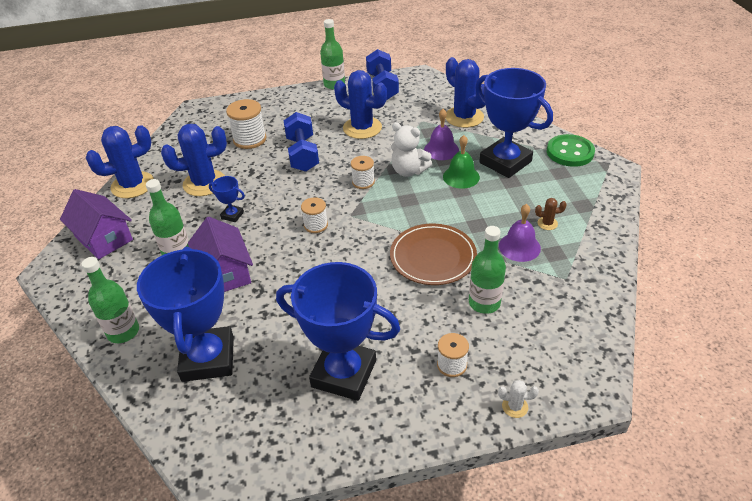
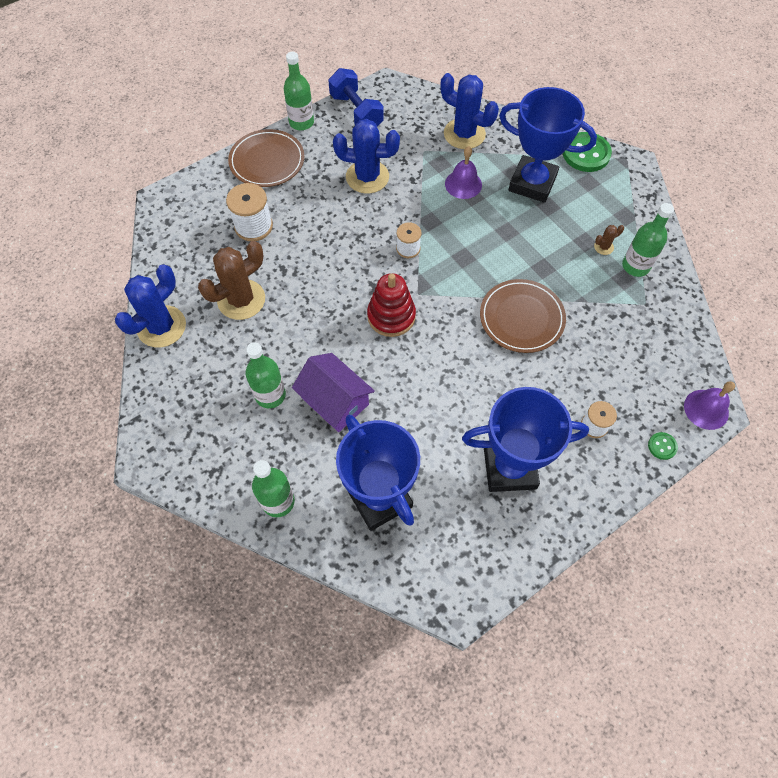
camera: 25 degrees left, 20 degrees up
purple house [60,189,133,259] -> none
blue cactus [161,124,227,196] -> brown cactus [198,241,265,320]
blue trophy [209,176,245,222] -> none
blue dumbbell [284,112,319,172] -> none
white spool [301,197,328,233] -> red stacking toy [367,273,416,337]
white teddy bear [391,122,432,177] -> none
green bell [443,135,480,189] -> none
green bottle [469,226,506,314] -> green bottle moved to [622,203,674,277]
white cactus [498,380,539,418] -> green button [648,432,678,460]
purple bell [499,204,541,262] -> purple bell moved to [684,381,735,430]
none -> brown plate [228,129,304,187]

